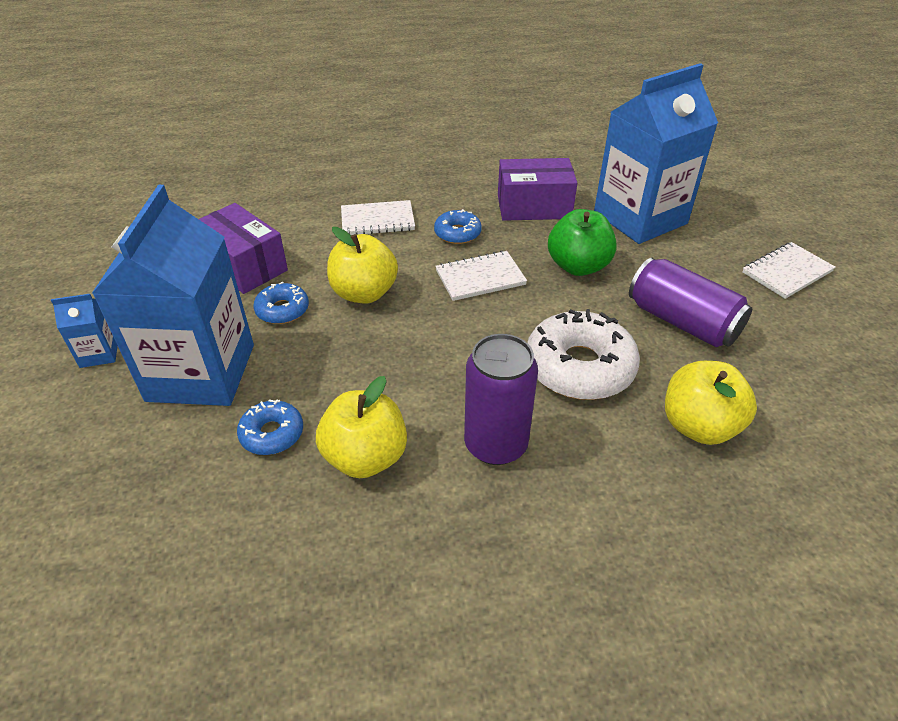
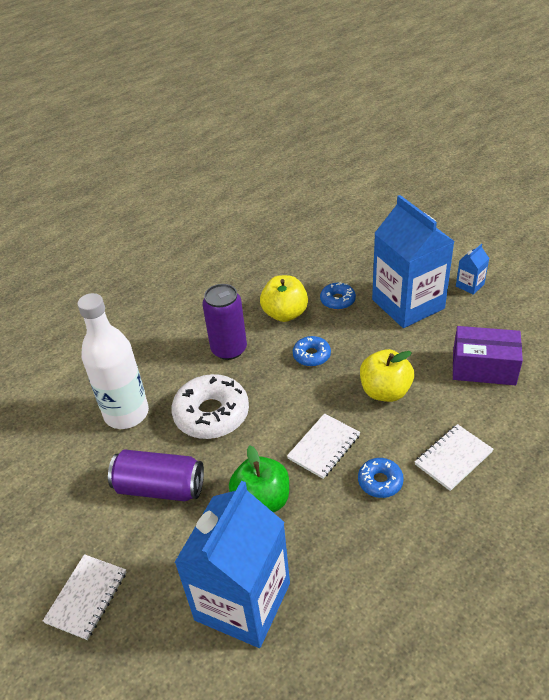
camera: 150 degrees right, 0 degrees up
blue donut [253,282,309,324] -> blue donut moved to [293,336,331,366]
purple box [498,158,577,221] -> none
yellow apple [665,361,757,445] -> white bottle [77,293,149,429]

